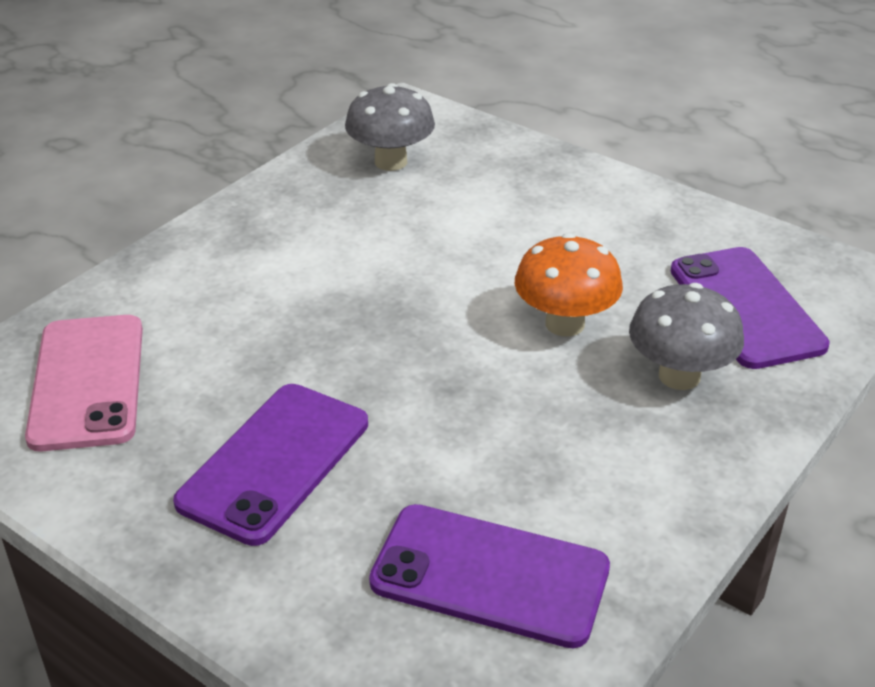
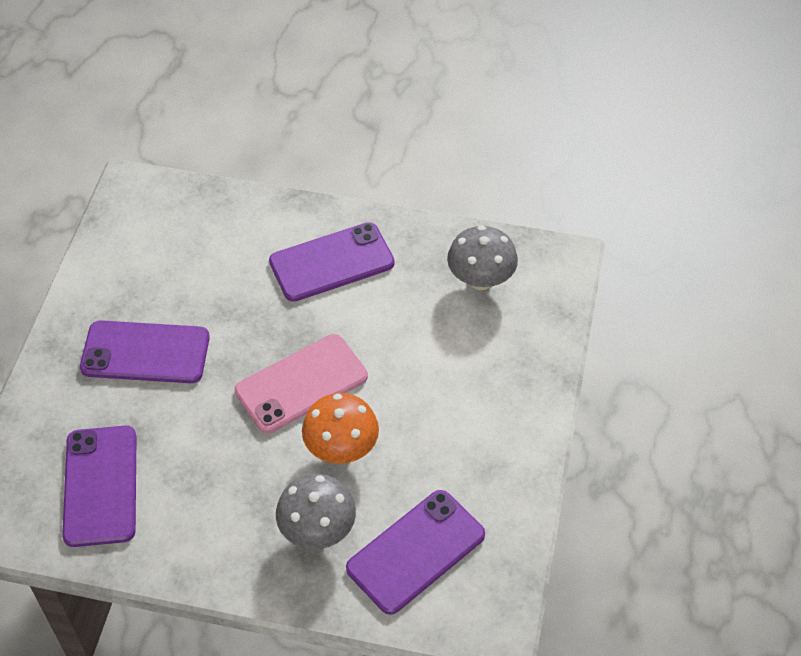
camera: 65 degrees right, 15 degrees up
pink phone [25,315,143,451] -> pink phone moved to [235,334,368,434]
none -> purple phone [269,222,395,302]

